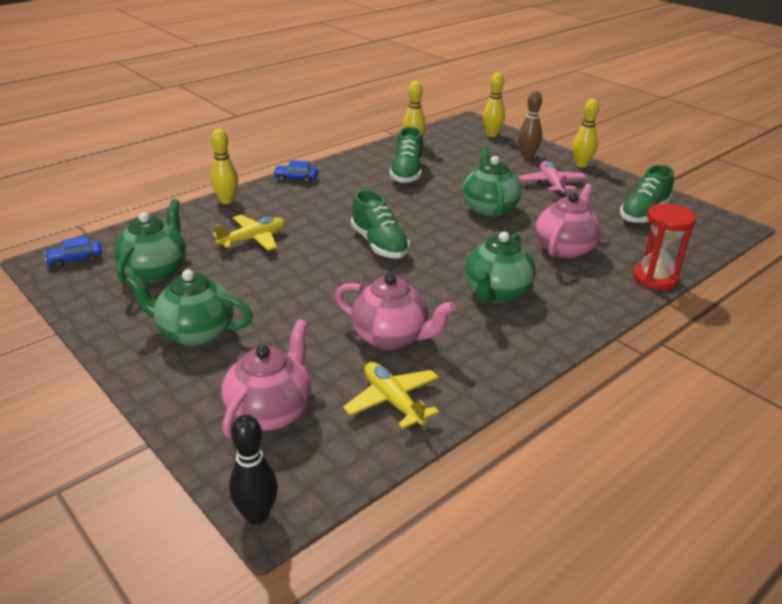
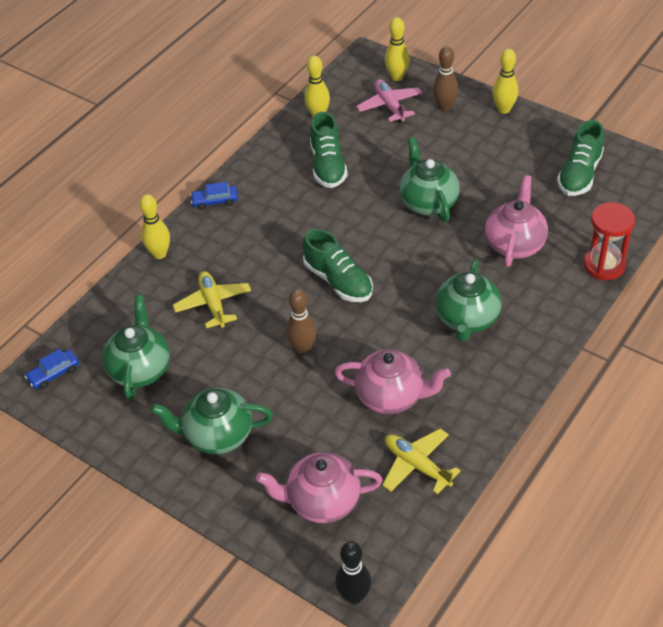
camera: 10 degrees left, 15 degrees up
yellow plane [213,215,285,251] -> yellow plane turned 60 degrees counterclockwise [173,271,251,328]
pink teapot [221,319,311,439] -> pink teapot turned 105 degrees counterclockwise [256,452,383,523]
pink plane [519,161,586,196] -> pink plane moved to [356,79,422,123]
none -> brown bowling pin [286,289,317,355]

